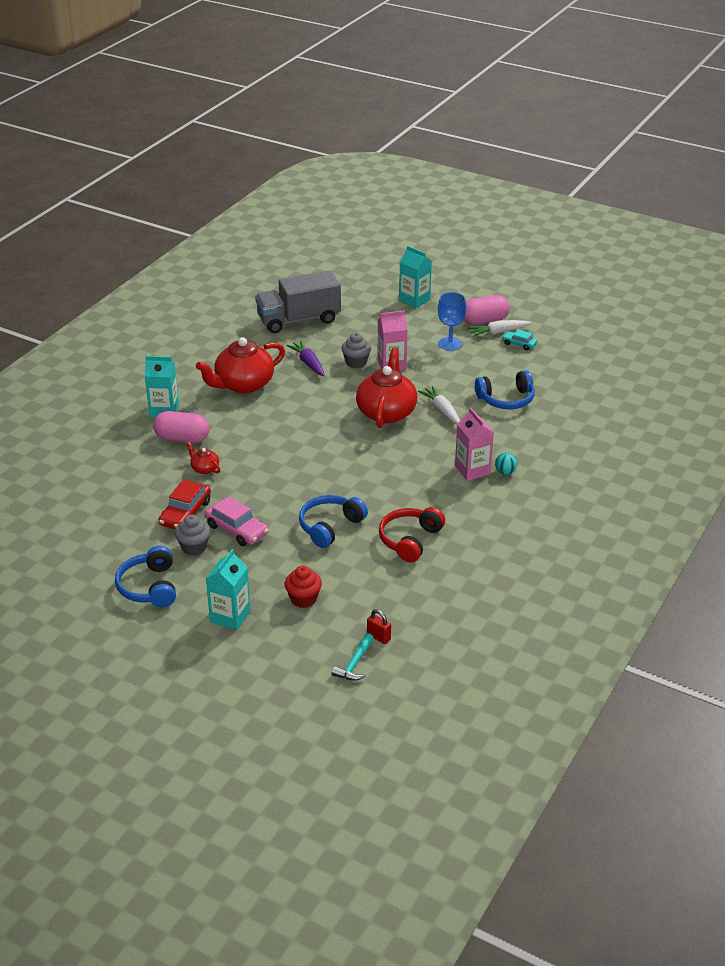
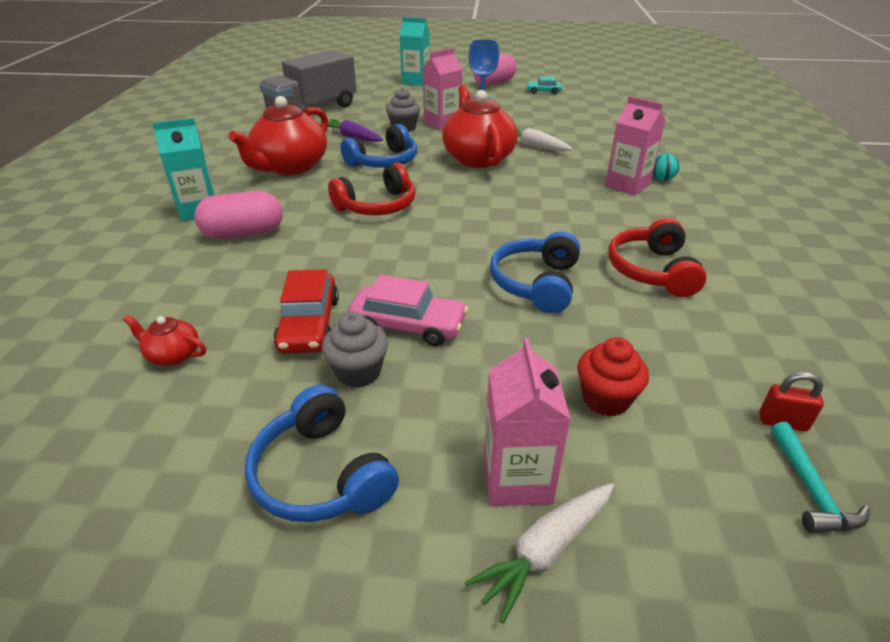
camera: 25 degrees left, 0 degrees up
red teapot [187,442,220,474] -> red teapot moved to [123,315,206,366]
turquoise carton [206,549,251,630] -> pink carton [484,338,571,506]
white carrot [468,320,531,337] -> white carrot moved to [465,483,614,624]
blue headphones [475,370,535,409] -> blue headphones moved to [340,124,417,168]
none -> red headphones [328,163,416,215]

